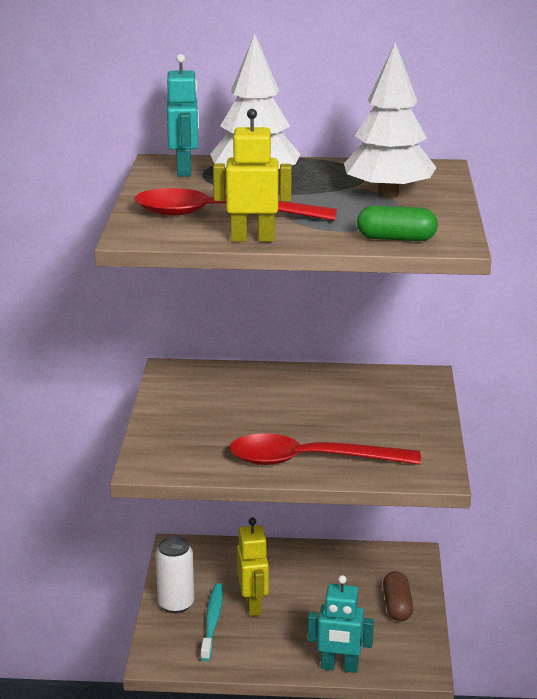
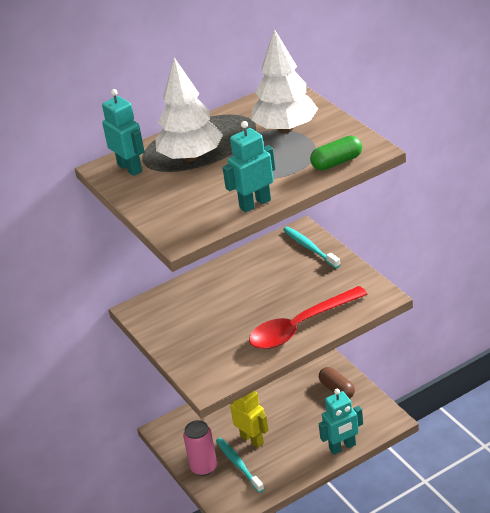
camera: 30 degrees left, 10 degrees up
red spoon [135,188,337,221] -> none
white can [155,536,194,613] -> pink can [183,420,217,476]
yellow robot [213,109,292,242] -> turquoise robot [222,121,275,212]
none -> turquoise toothbrush [283,227,340,269]

